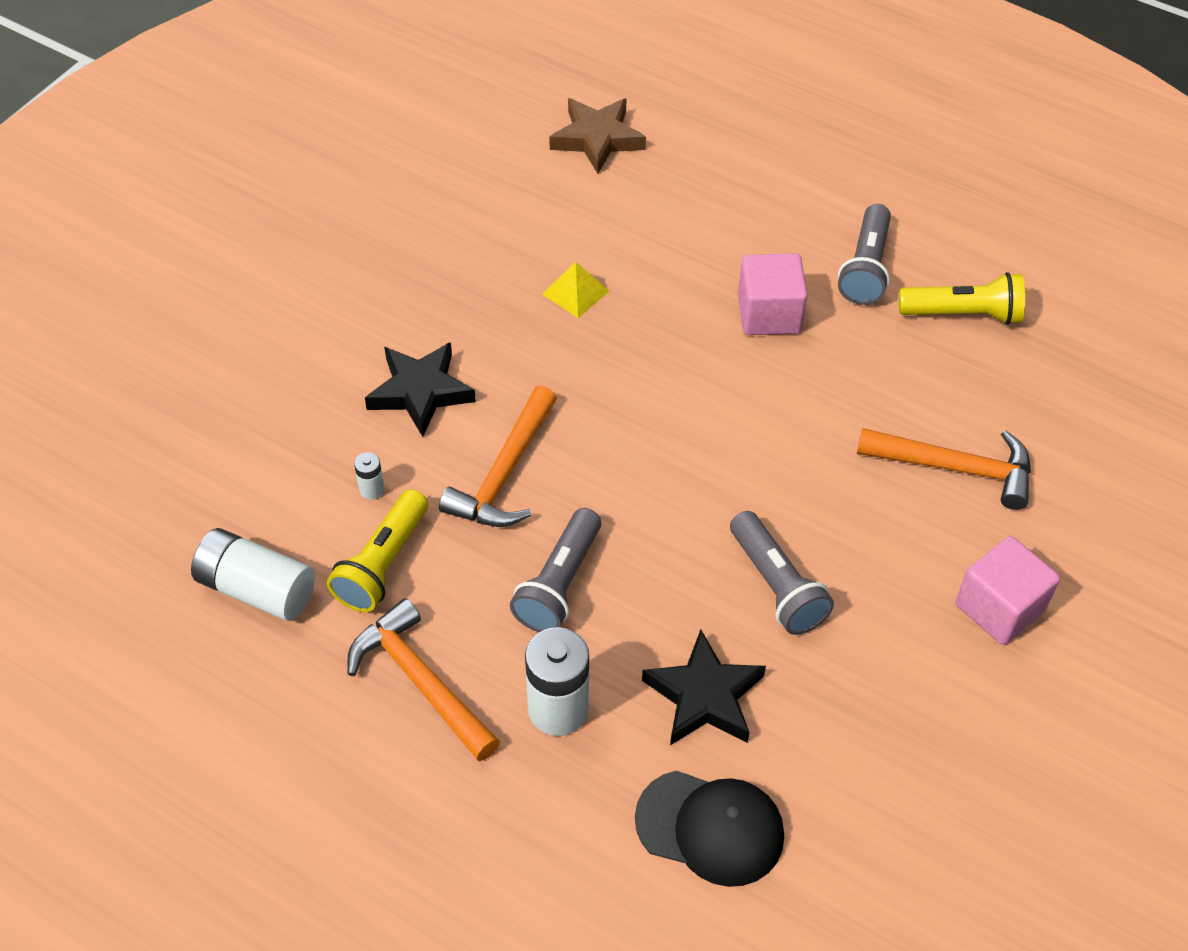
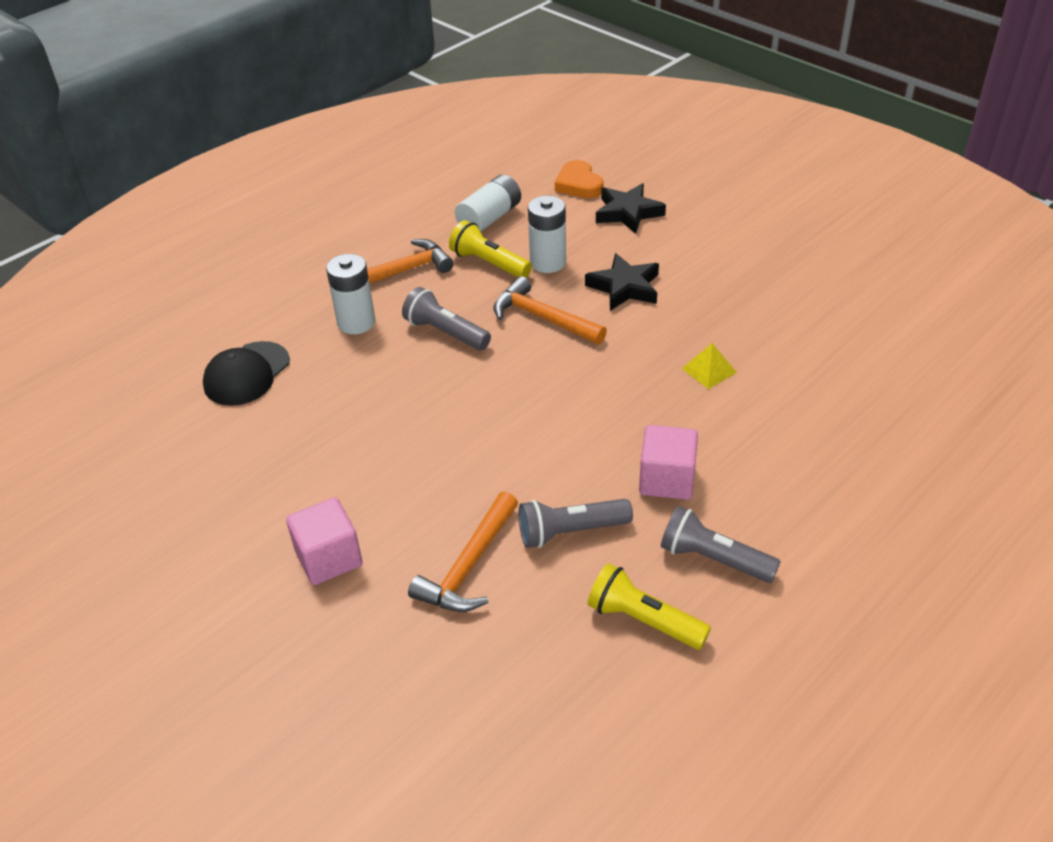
camera: 105 degrees right, 10 degrees down
white battery [354,452,385,500] -> white battery [528,196,566,273], size x2.20
brown star [549,98,646,174] -> none
black star [642,630,766,745] -> black star moved to [596,183,666,234]
grey flashlight [730,511,834,635] -> grey flashlight moved to [519,499,633,548]
yellow flashlight [899,272,1025,325] -> yellow flashlight turned 105 degrees clockwise [588,563,711,650]
none -> orange heart [555,160,603,198]

